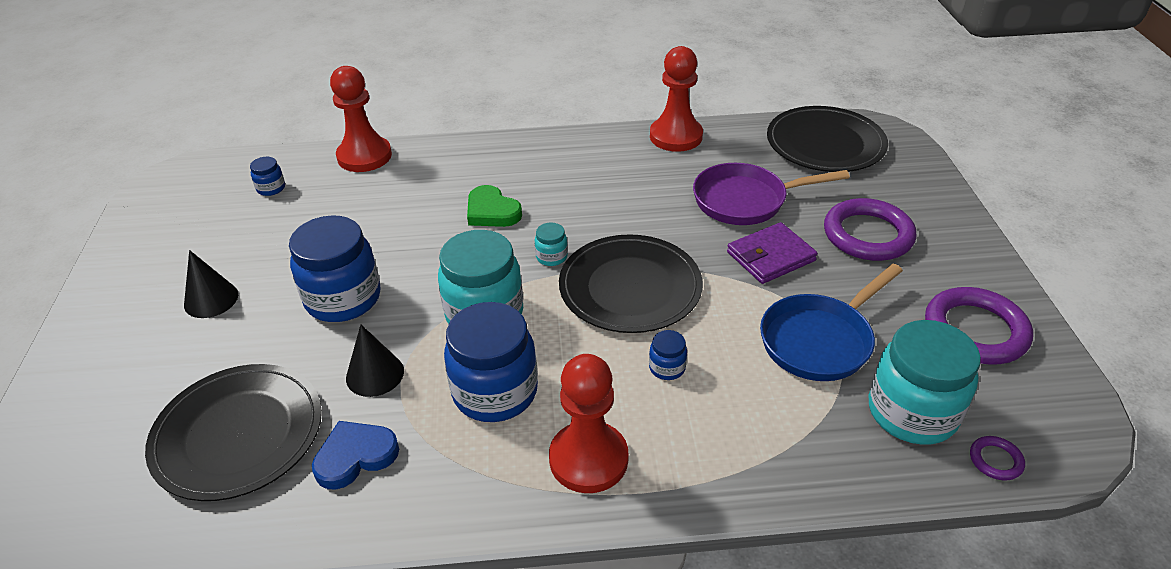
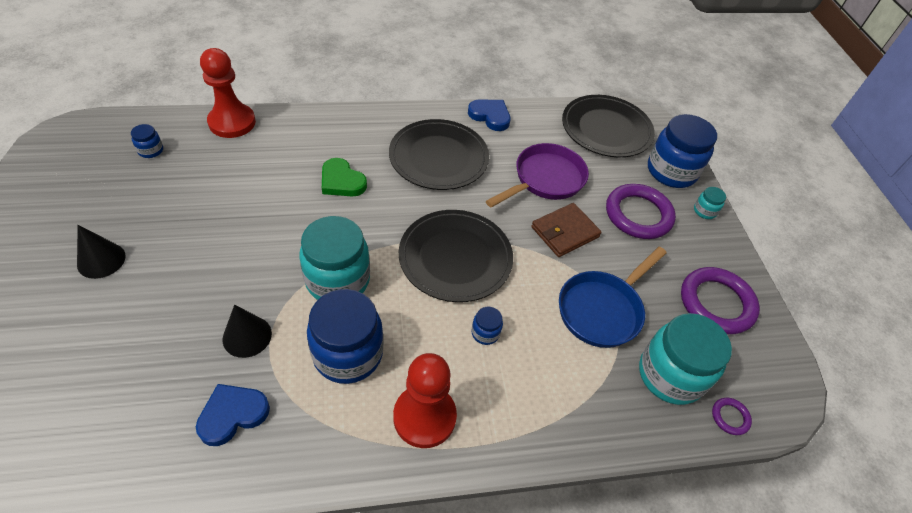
camera: 10 degrees left, 10 degrees up
black plate [145,364,322,501] -> black plate moved to [389,119,489,190]
blue jar [289,215,380,322] -> blue jar moved to [648,114,717,188]
turquoise jar [535,223,568,266] -> turquoise jar moved to [694,187,726,219]
red pawn [650,46,703,152] -> blue heart [468,99,511,131]
purple pan [693,163,850,225] -> purple pan turned 150 degrees clockwise [486,143,589,208]
purple wallet [727,222,818,284] -> brown wallet [531,203,602,257]

